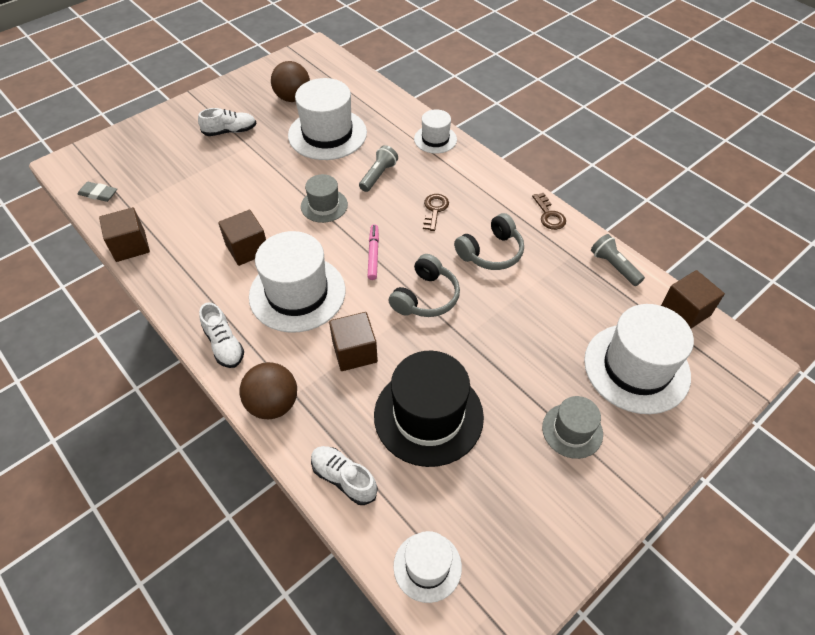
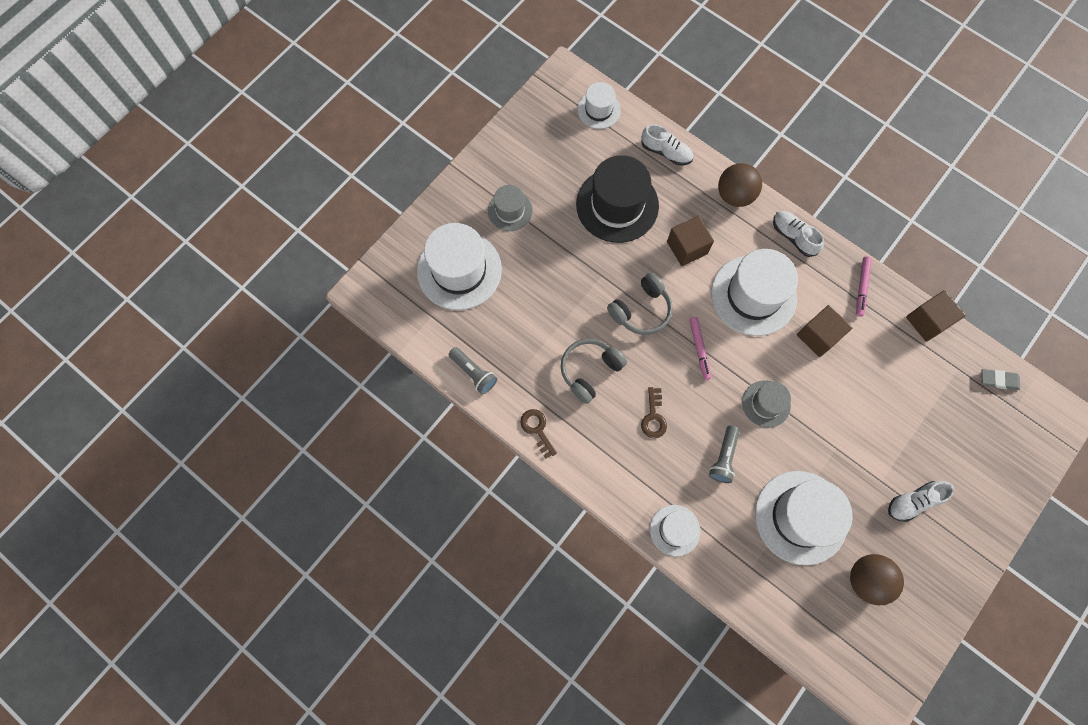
camera: 170 degrees right, 20 degrees up
grey headphones [388,254,460,317] -> grey headphones turned 150 degrees counterclockwise [607,273,673,335]
brown cube [661,270,725,328] -> none
none -> pink marker [856,257,872,316]

